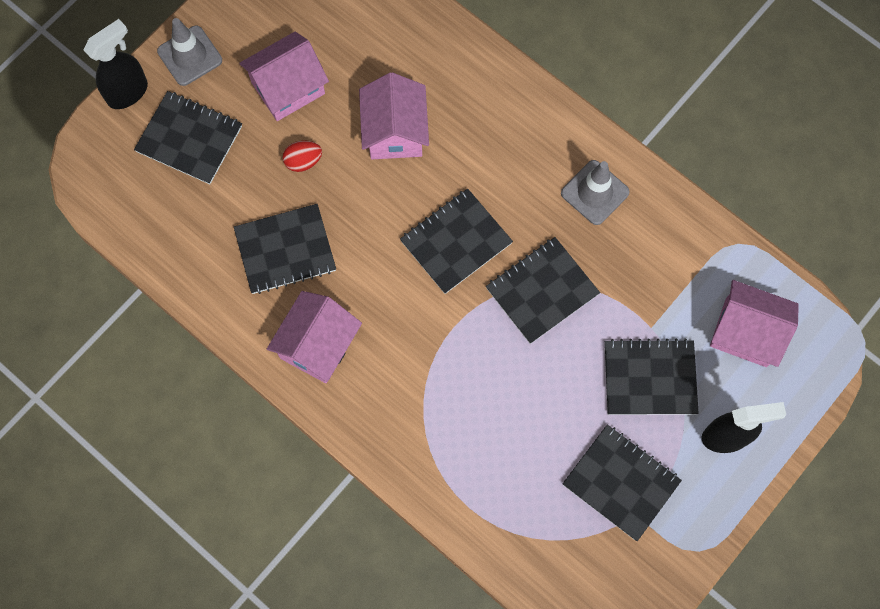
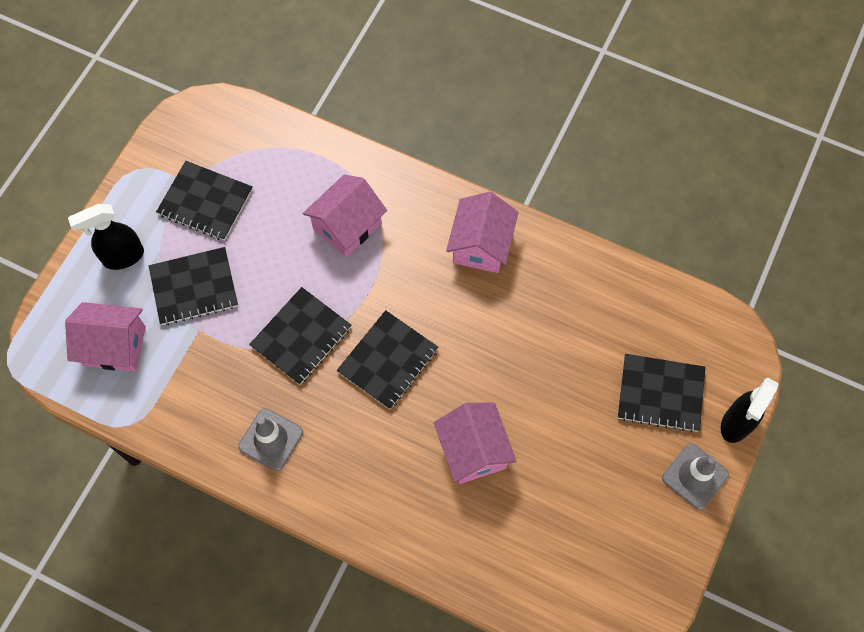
camera: 165 degrees right, 5 degrees down
black notebook [234,204,336,294] -> none
pink house [240,32,329,121] -> pink house moved to [303,174,387,257]
red egg [283,141,322,172] -> none

